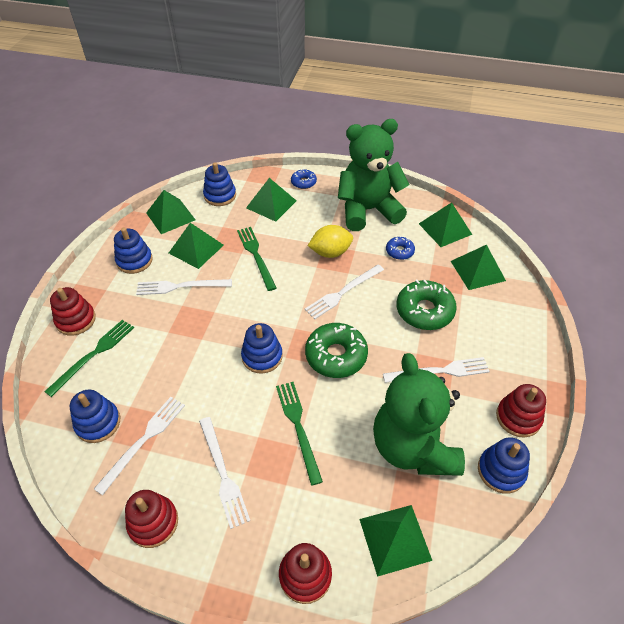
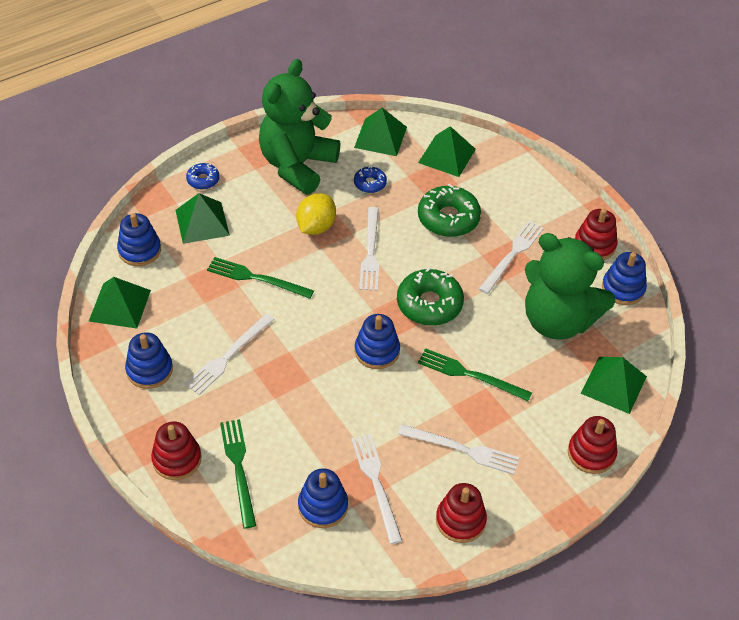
camera: 50 degrees left, 0 degrees up
green pyramid [169,223,224,269] -> none

